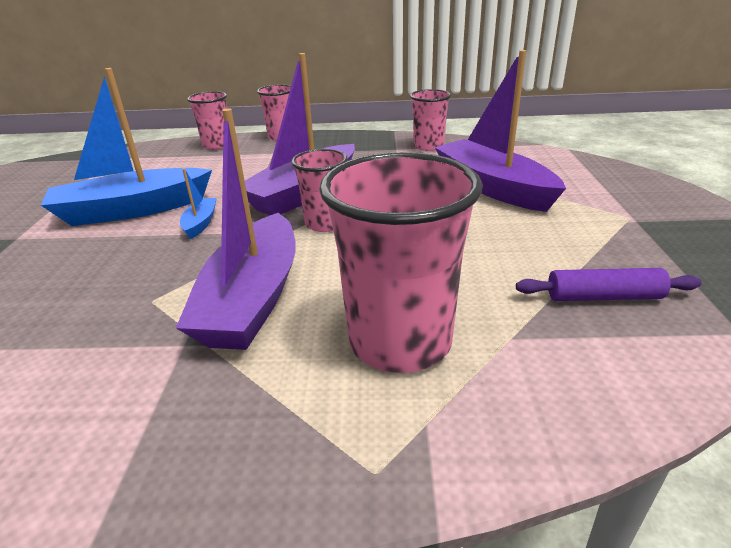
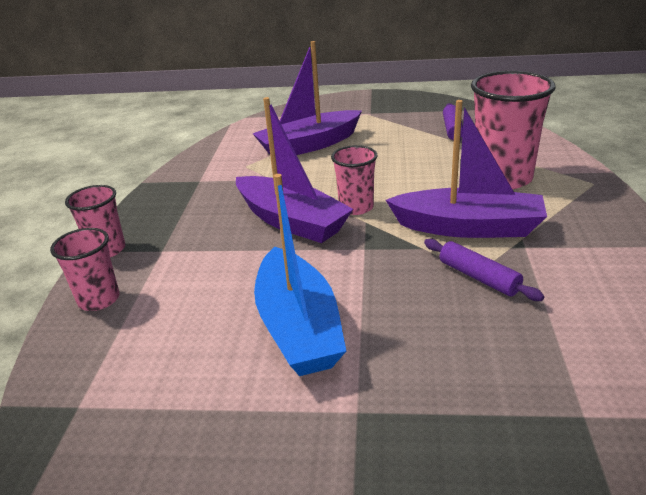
camera: 85 degrees left, 0 degrees up
blue boat [180,168,217,239] -> none
pink cup [410,89,451,151] -> none
none -> purple rolling pin [424,239,544,301]

